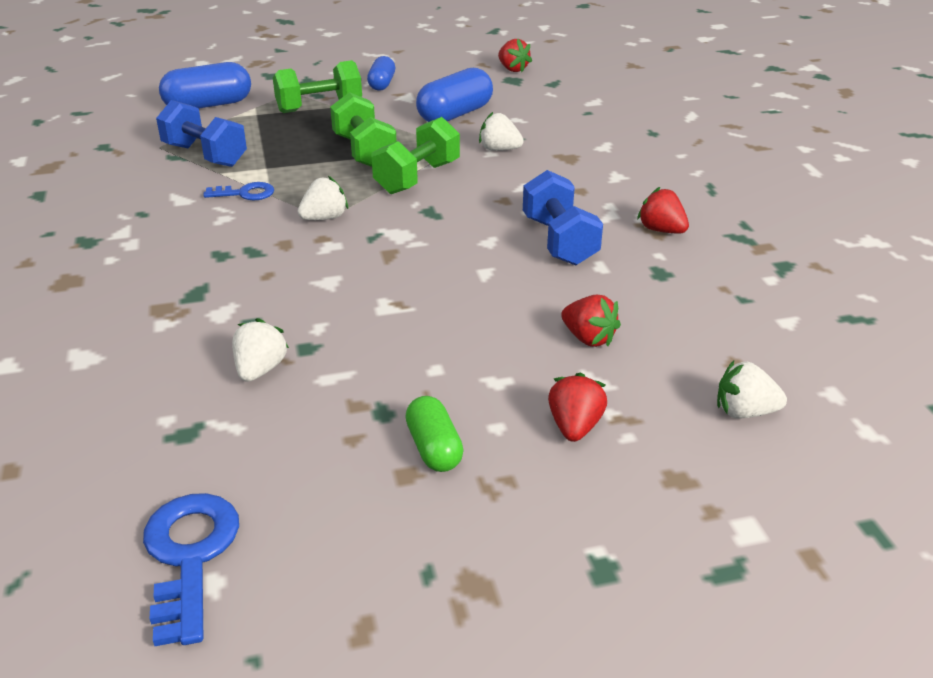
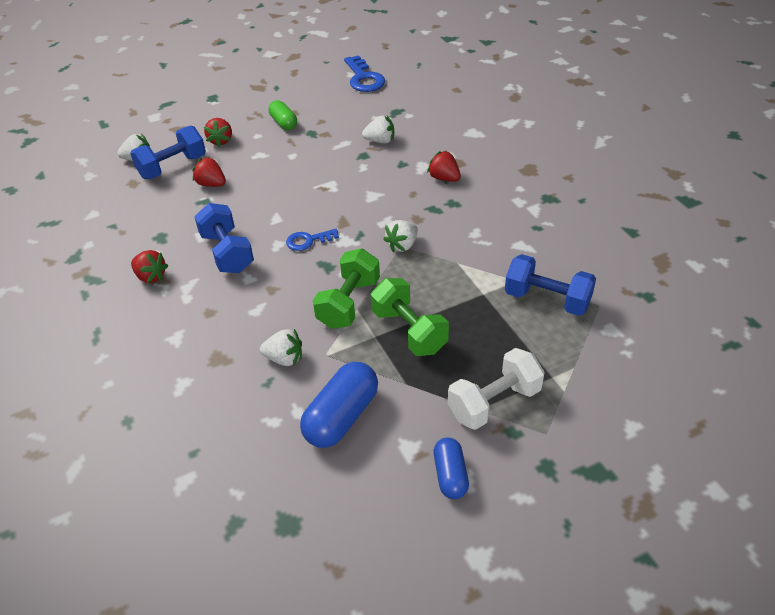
camera: 170 degrees right, 10 degrees up
blue capsule [159,62,251,108] -> none
blue key [203,182,274,200] -> blue key moved to [286,229,339,251]
white strawberry [232,318,289,382] -> white strawberry turned 90 degrees counterclockwise [362,115,394,144]
green dumbbell [273,60,362,113] -> white dumbbell [448,348,545,430]
red strawberry [498,39,532,72] -> red strawberry moved to [427,151,461,182]
none -> blue dumbbell [130,126,206,179]

